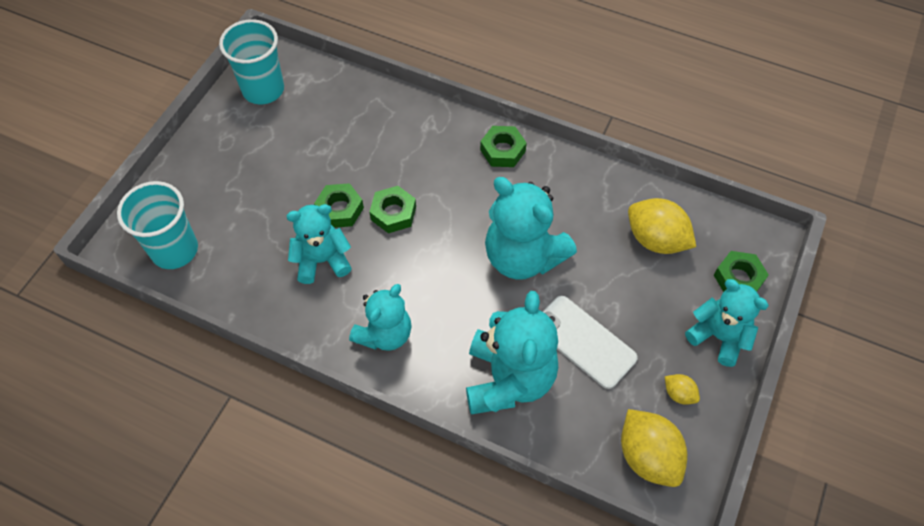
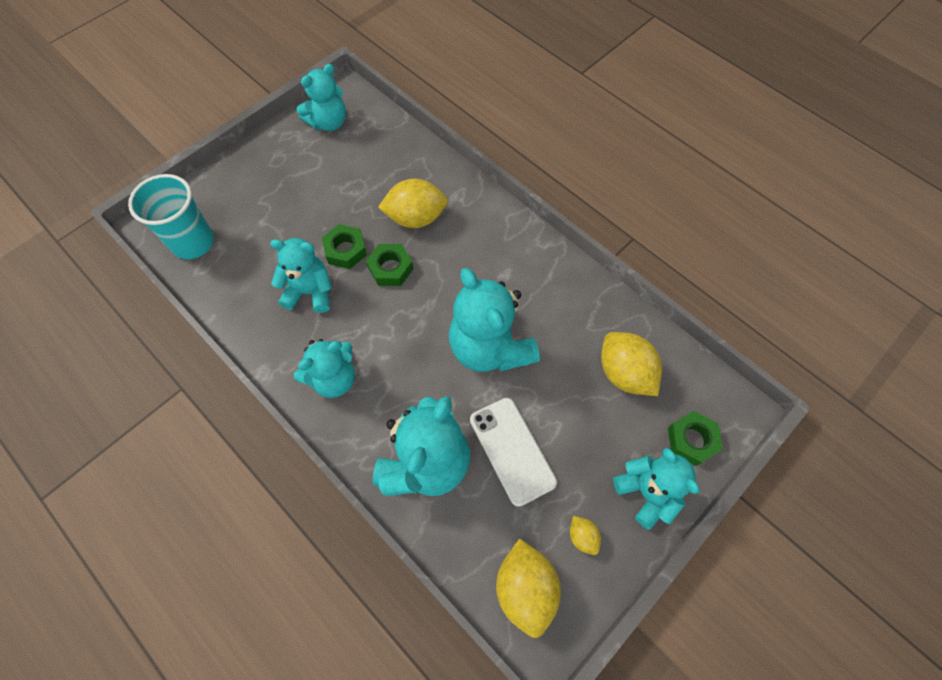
camera: 20 degrees right, 5 degrees up
turquoise cup [219,19,284,104] -> turquoise teddy bear [297,64,346,131]
green nut [480,126,527,167] -> none
none -> yellow lemon [378,179,448,228]

